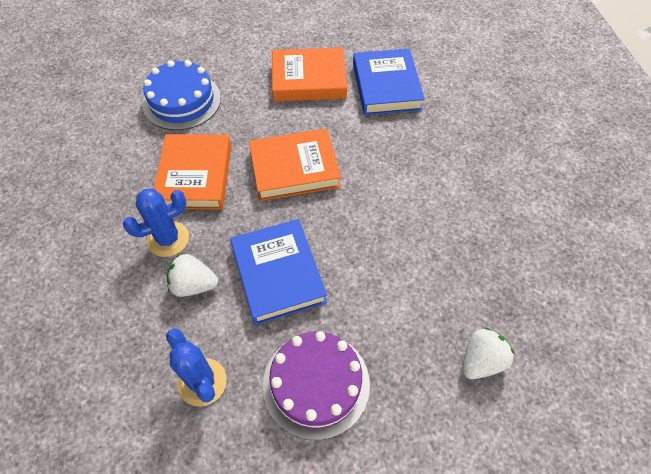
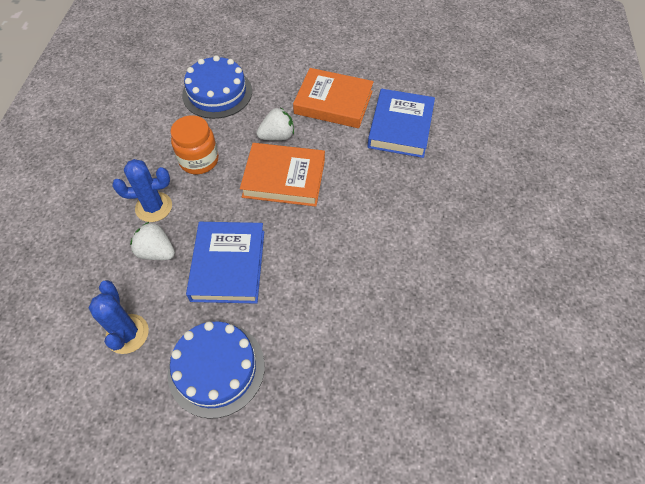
camera: 20 degrees right, 0 degrees up
orange book [154,134,231,210] -> orange jar [170,115,219,174]
purple cake [263,331,370,440] -> blue cake [168,321,265,418]
white strawberry [463,327,515,379] -> white strawberry moved to [256,107,294,141]

